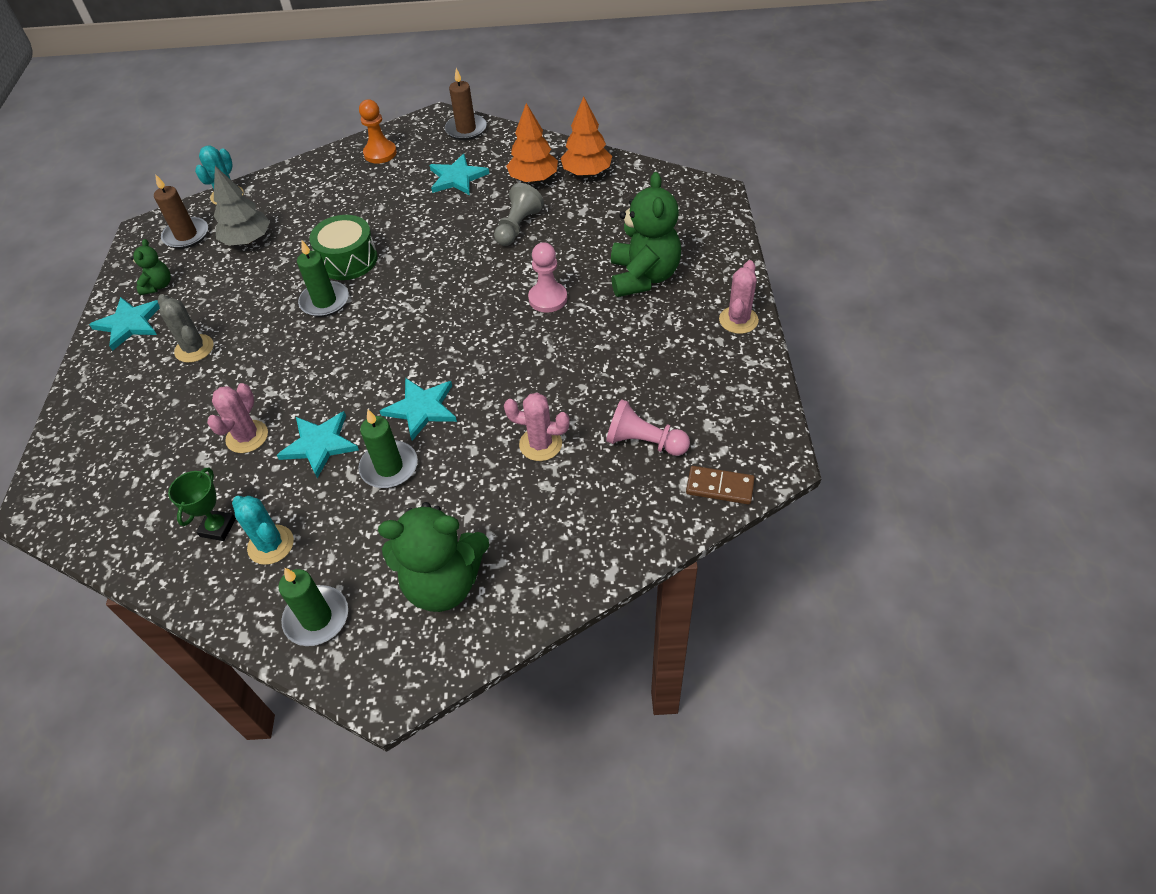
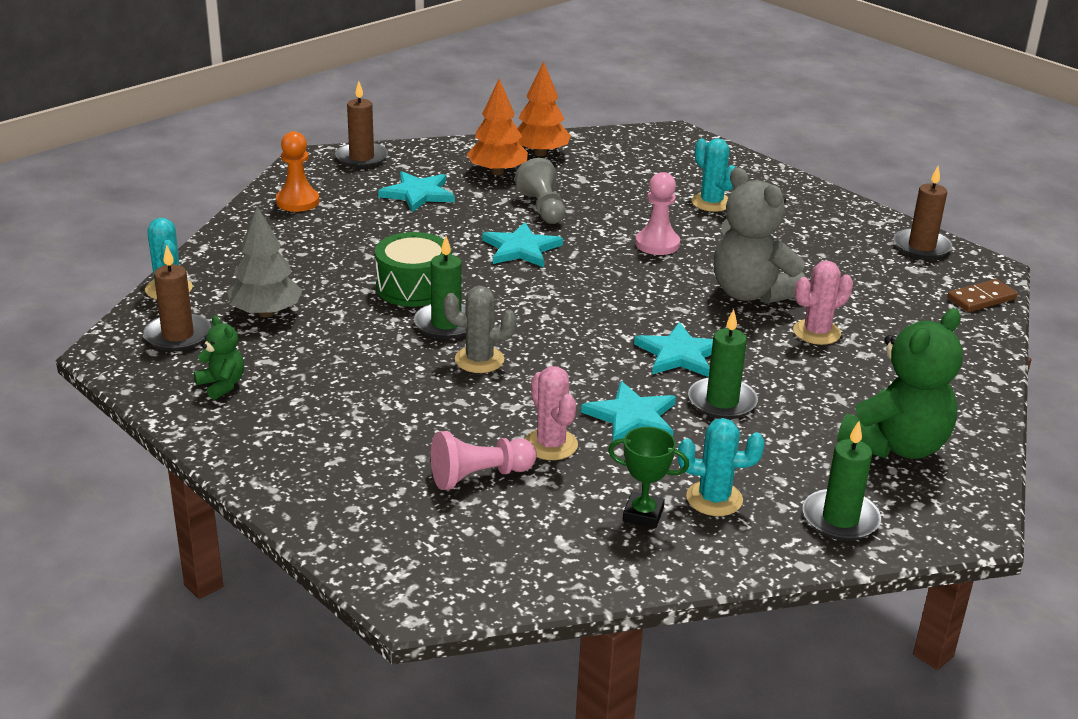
camera: 45 degrees left, 20 degrees down
turquoise star [89,297,160,351] -> turquoise star moved to [482,222,563,267]
grey cactus [158,294,214,363] -> grey cactus moved to [443,286,517,373]
green trophy [168,468,236,541] -> green trophy turned 45 degrees counterclockwise [608,427,689,528]
pink pawn [606,399,690,456] -> pink pawn moved to [431,431,537,490]
green teddy bear [611,172,681,297] -> turquoise cactus [691,138,736,212]
pink cactus [719,260,759,334] -> none
none -> grey teddy bear [714,167,805,304]
none -> brown candle [894,165,952,259]

